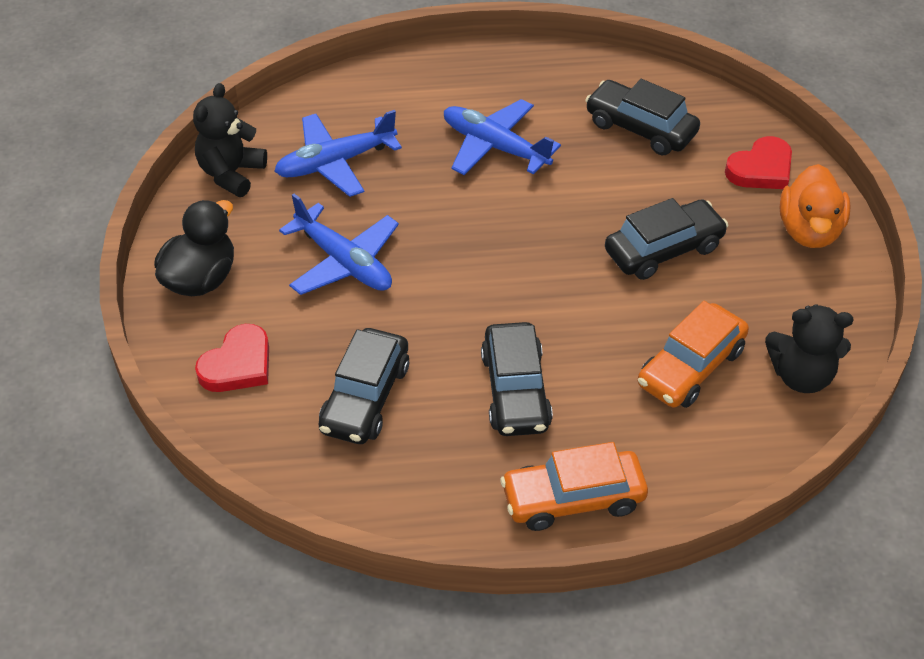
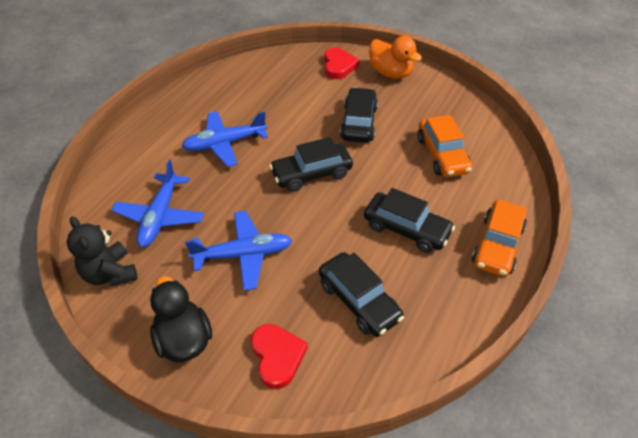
camera: 55 degrees left, 0 degrees up
black car [585,79,700,155] -> black car moved to [269,137,353,192]
black teddy bear [765,304,853,393] -> none

